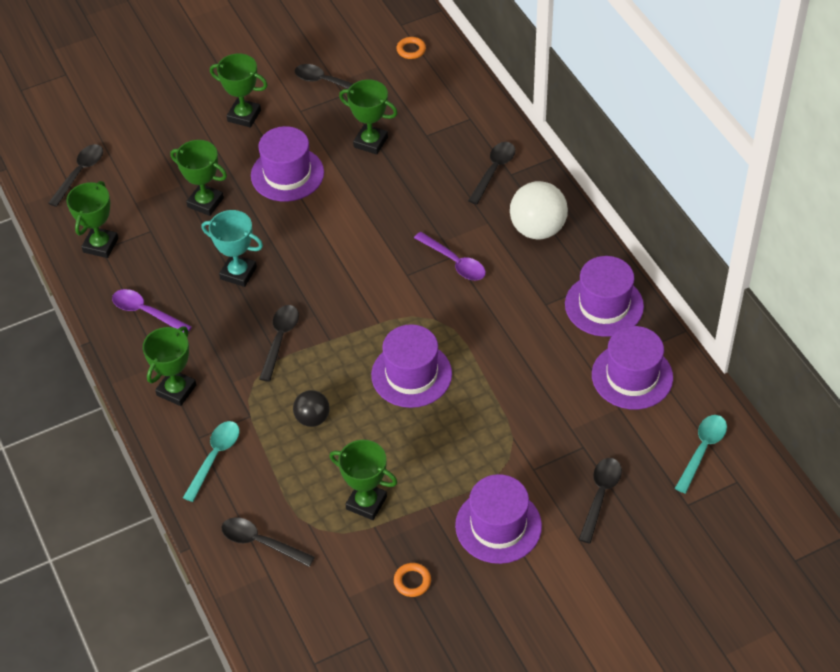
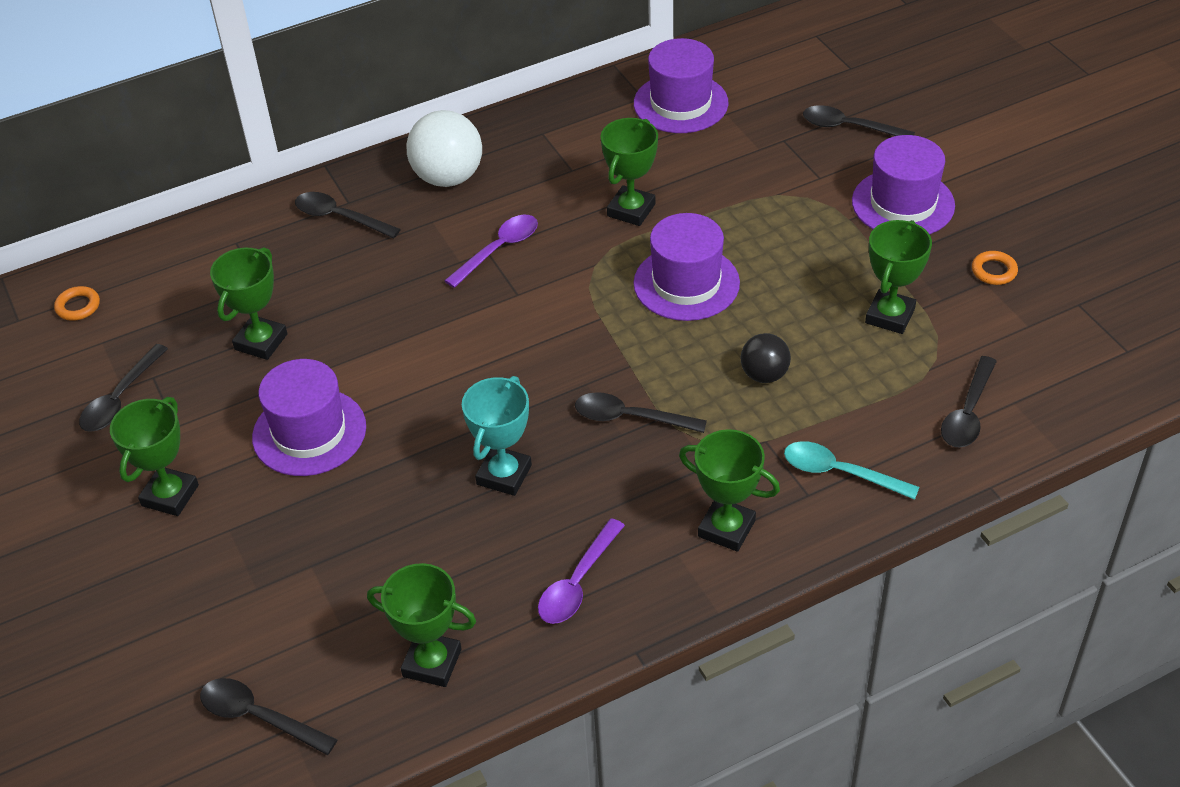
camera: 90 degrees left, 5 degrees down
green trophy [170,140,227,216] -> green trophy moved to [600,118,658,226]
purple hat [565,256,644,337] -> none
turquoise spoon [675,415,727,493] -> none

